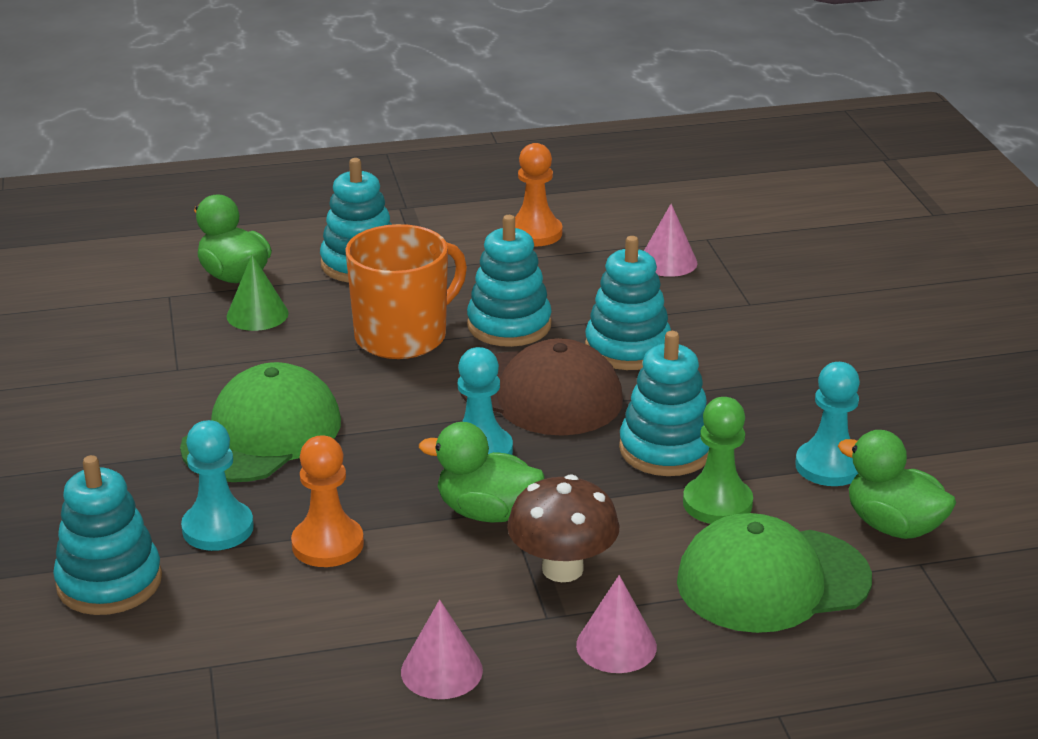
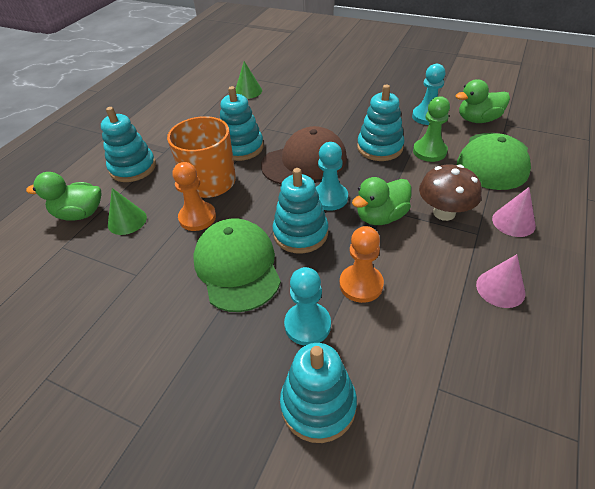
camera: 50 degrees left, 15 degrees up
orange pawn [515,143,562,247] -> orange pawn moved to [173,162,216,231]
turquoise stacking toy [585,236,671,370] -> turquoise stacking toy moved to [273,168,328,254]
pink cone [644,204,697,277] -> green cone [236,61,262,99]

